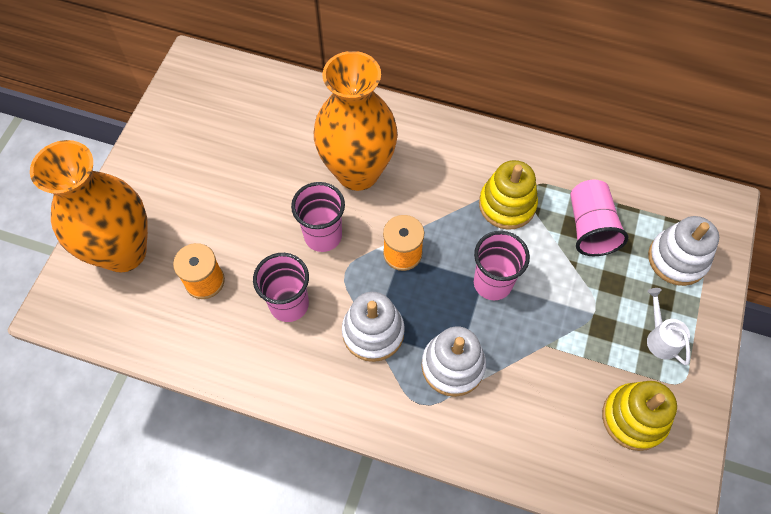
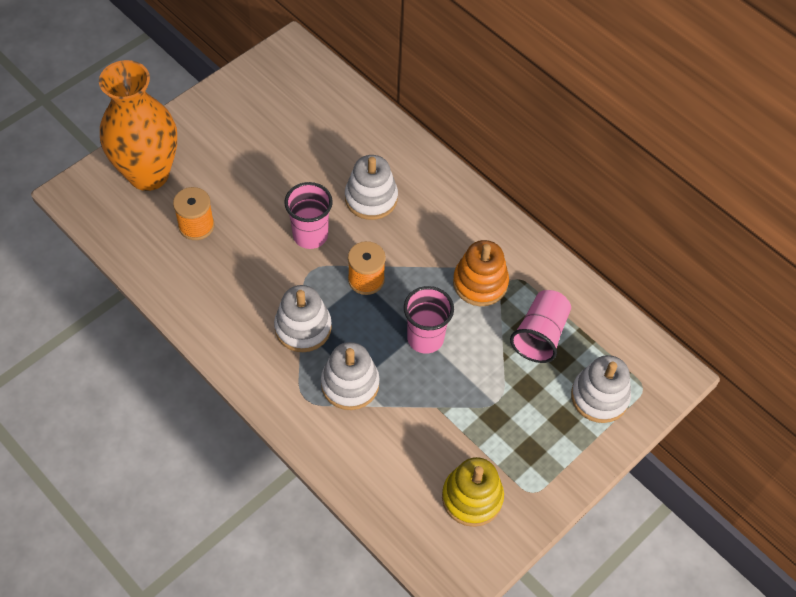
camera: 25 degrees right, 5 degrees down
pink cup [253,253,309,322] -> none
orange vase [314,51,398,191] -> white stacking toy [345,155,398,220]
yellow stacking toy [479,160,538,230] -> orange stacking toy [453,240,509,306]
white watering can [647,288,690,365] -> none

